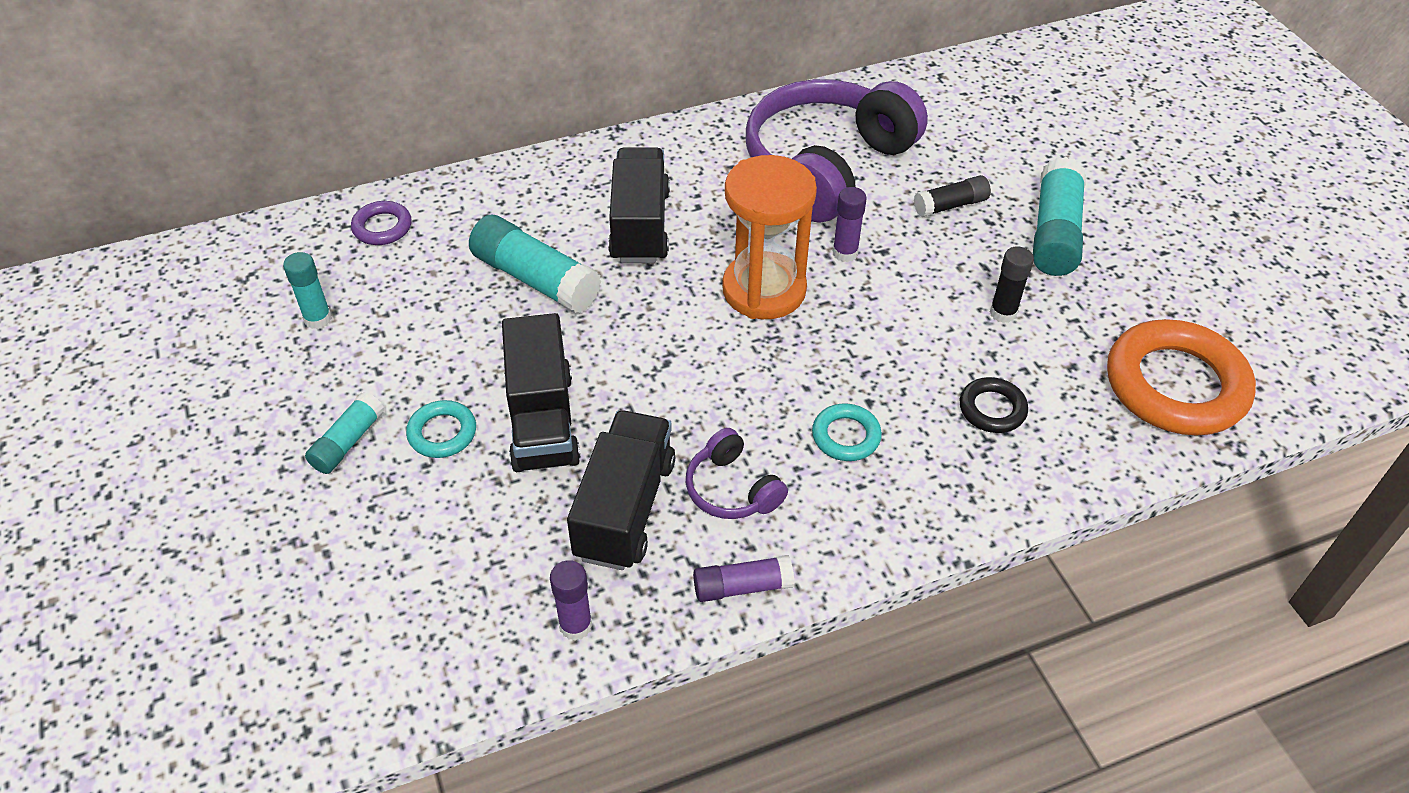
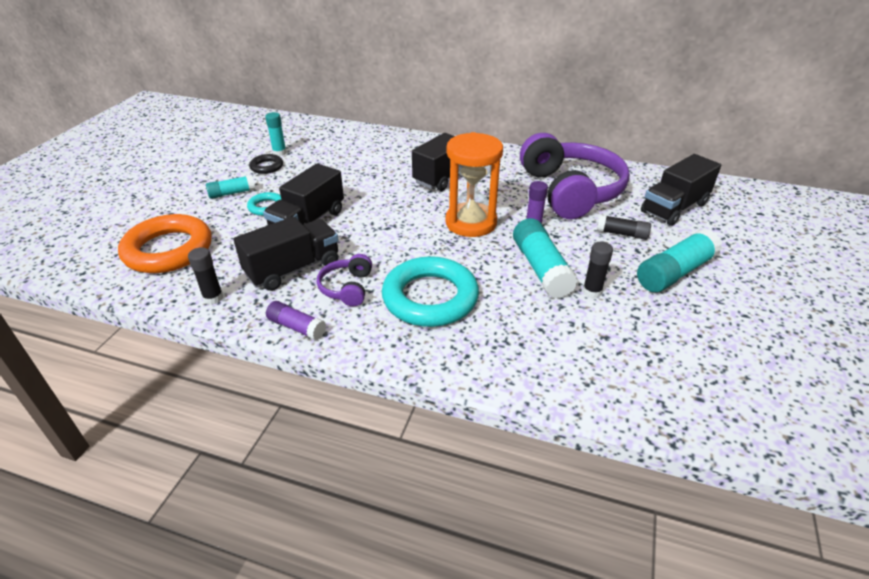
camera: 40 degrees right, 10 degrees down
purple ring [351,201,412,245] -> none
turquoise glue stick [469,215,601,313] -> turquoise glue stick moved to [513,218,578,299]
purple glue stick [550,560,592,641] -> black glue stick [188,247,223,305]
purple headphones [746,79,928,223] -> purple headphones turned 90 degrees clockwise [520,133,630,219]
turquoise ring [812,403,882,461] -> turquoise ring [382,256,479,327], size x2.13
black ring [960,377,1028,433] -> black ring moved to [249,154,283,174]
orange ring [1107,319,1256,436] -> orange ring moved to [118,214,212,273]
none -> black truck [641,154,721,226]

